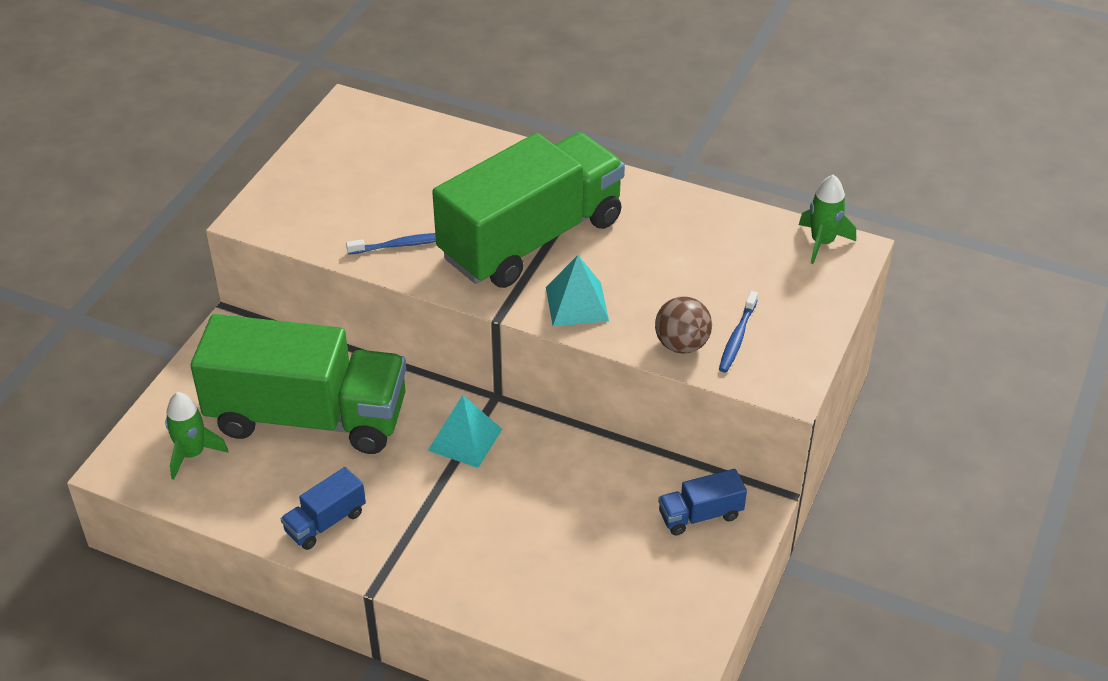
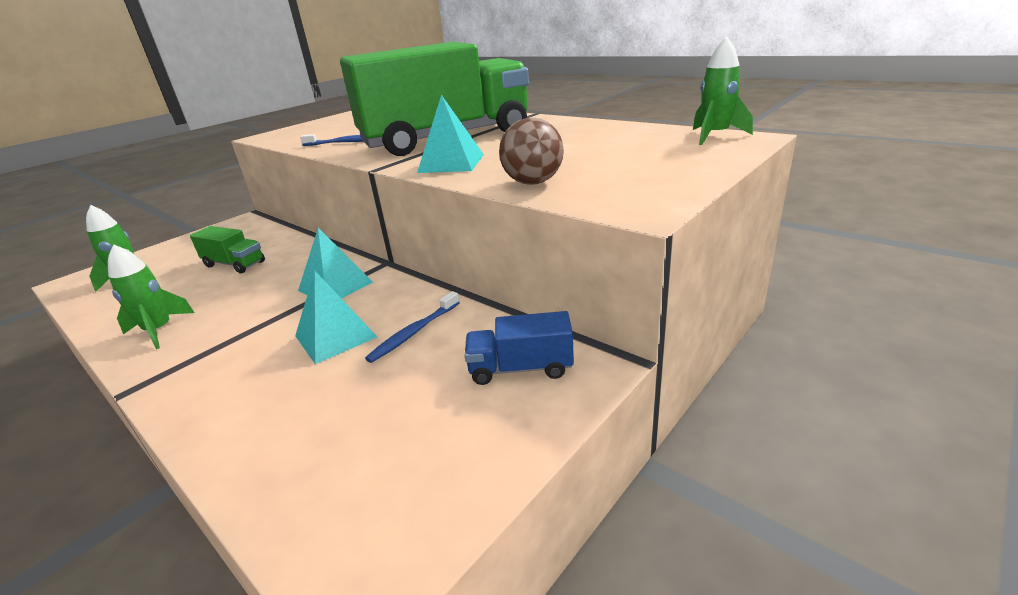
camera: 20 degrees right, 15 degrees down
green truck [191,314,406,454] -> green truck [190,226,265,273], size x0.40
blue truck [281,467,366,550] -> green rocket [108,244,195,349]
blue toothbrush [719,291,758,372] -> blue toothbrush moved to [365,291,460,363]
none -> turquoise pyramid [295,271,377,364]

